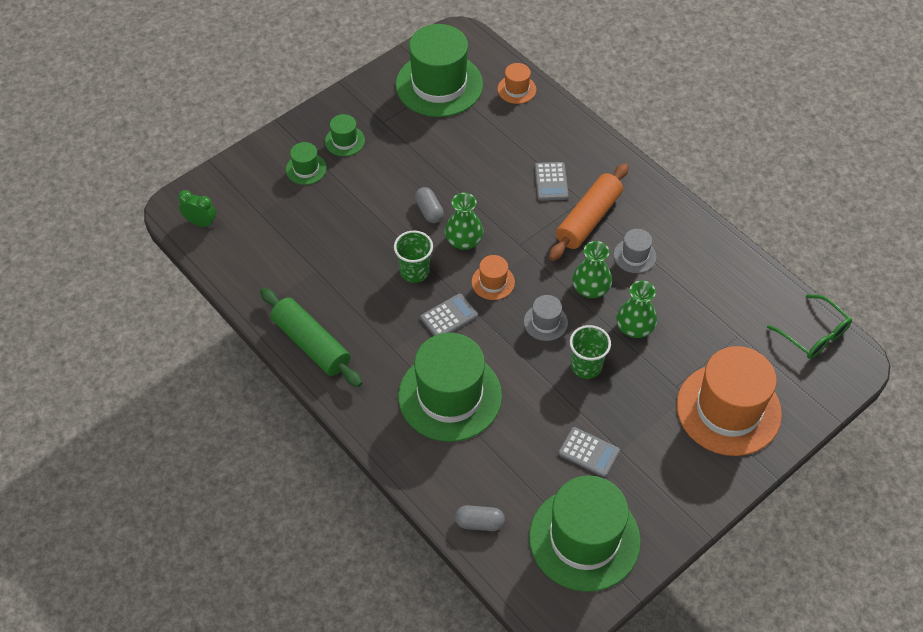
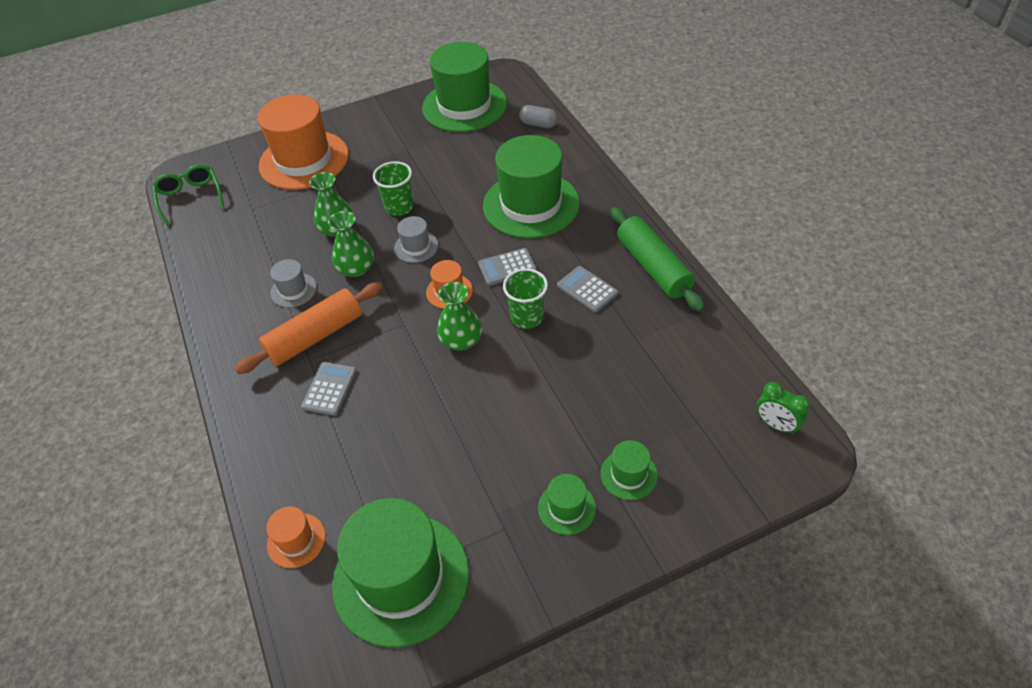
camera: 160 degrees left, 5 degrees down
grey capsule [415,187,444,223] -> none
grey calculator [558,427,620,477] -> grey calculator moved to [557,266,618,313]

